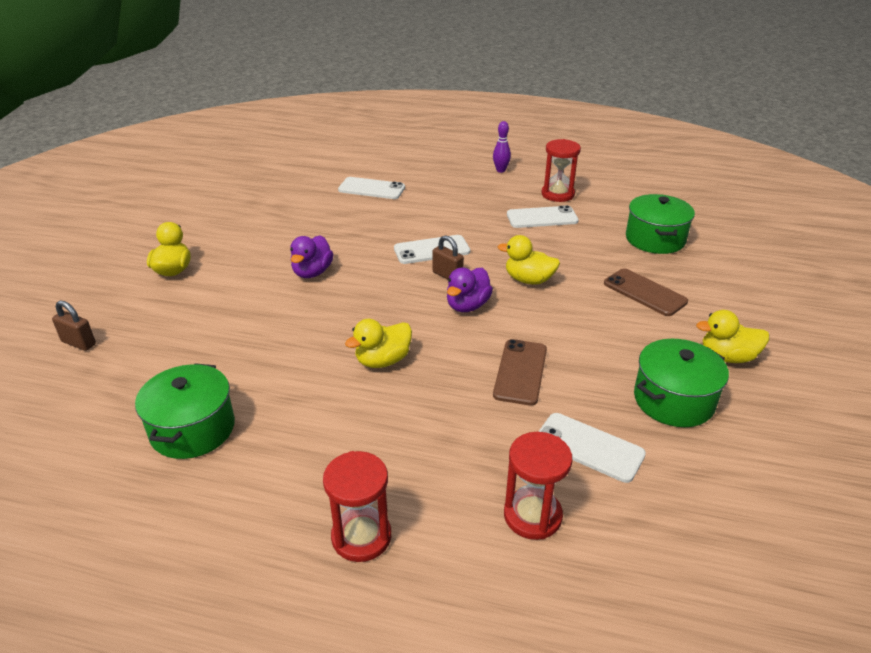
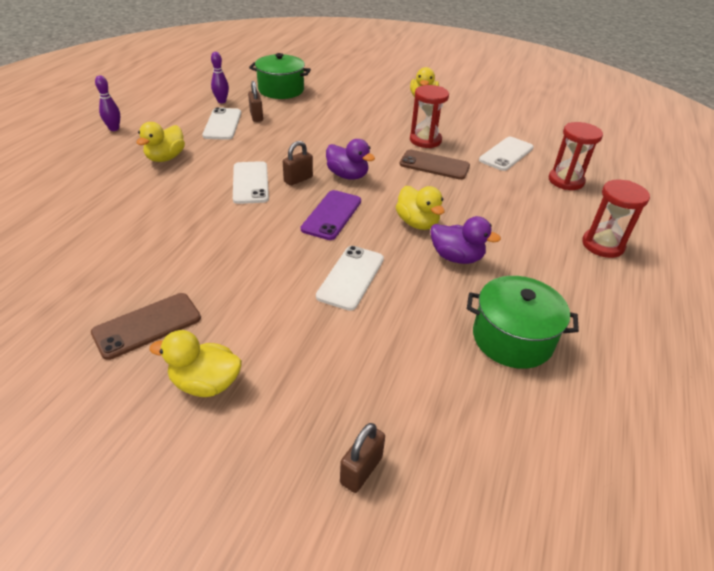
camera: 85 degrees left, 5 degrees up
purple duck [290,235,334,278] -> purple duck moved to [430,216,501,264]
white phone [338,177,405,199] -> white phone moved to [316,246,384,311]
yellow duck [497,235,560,285] -> yellow duck moved to [137,122,185,162]
red hourglass [541,139,581,202] -> red hourglass moved to [410,85,449,148]
brown phone [604,268,688,316] -> brown phone moved to [91,293,201,360]
green pot [634,339,729,427] -> none
none -> purple bowling pin [211,52,229,103]
none -> brown padlock [248,81,263,122]
none -> purple phone [301,190,361,240]

